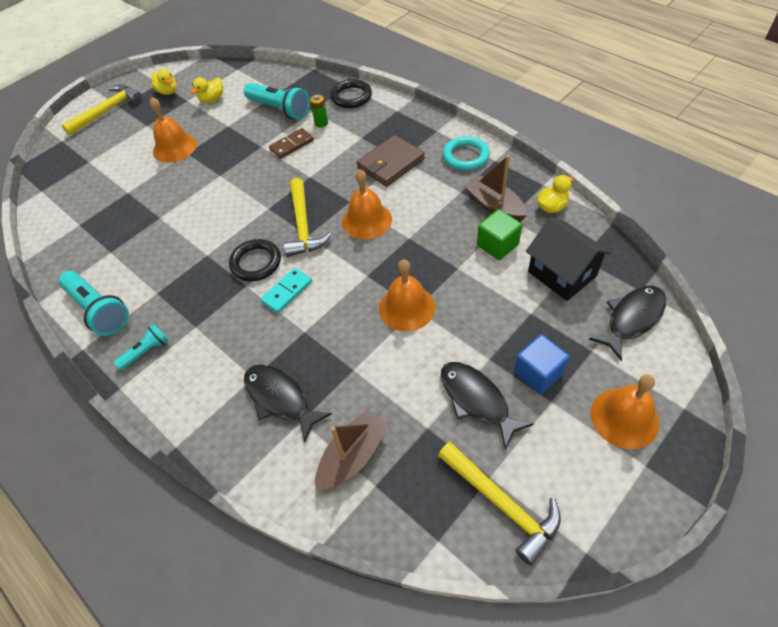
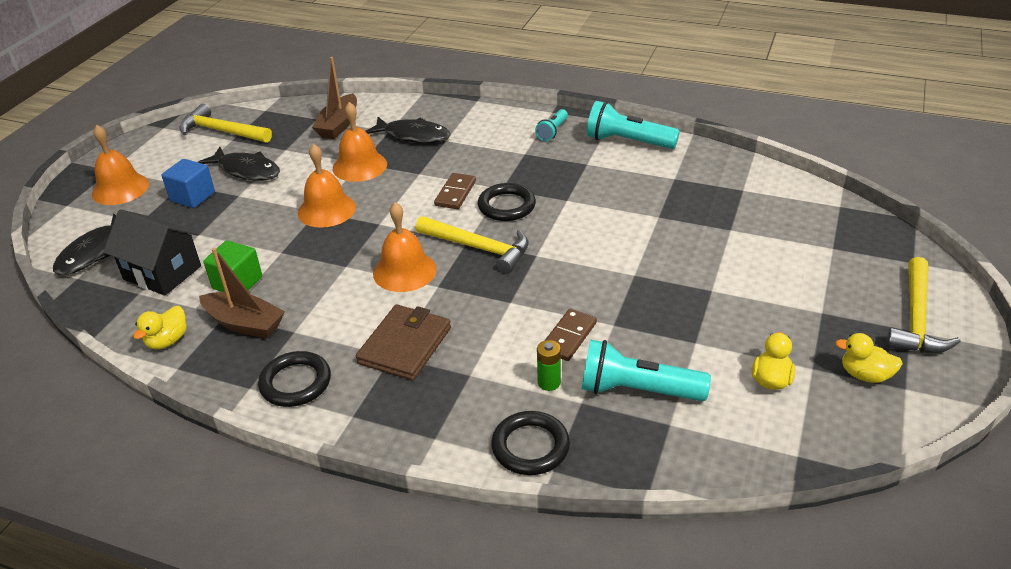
camera: 155 degrees right, 15 degrees down
orange bell [150,97,197,163] -> orange bell moved to [333,102,387,182]
turquoise domino [260,268,312,313] -> brown domino [434,173,476,209]
yellow hammer [283,178,332,257] -> yellow hammer turned 150 degrees clockwise [415,216,529,274]
turquoise ring [443,136,490,171] -> black ring [258,351,331,407]

